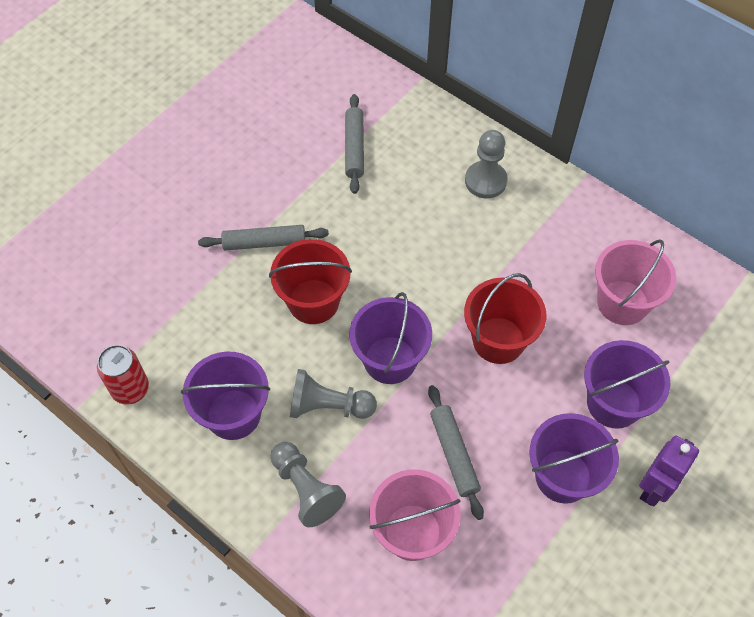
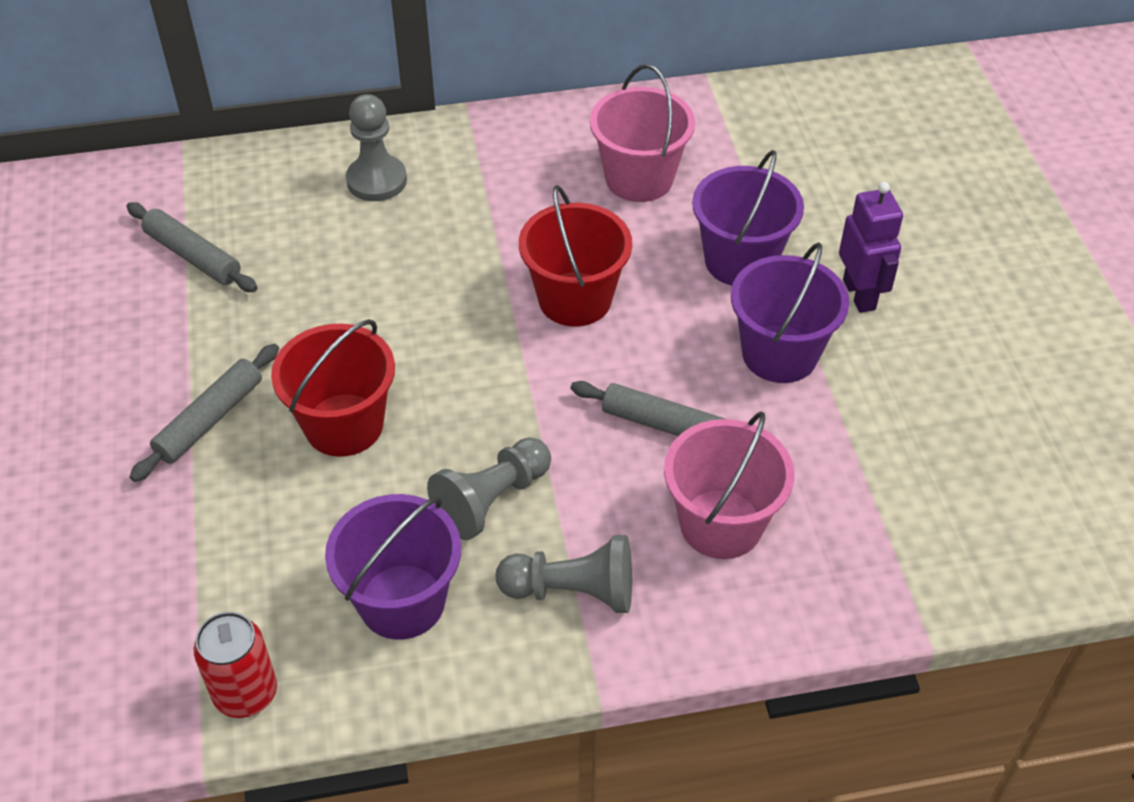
camera: 50 degrees left, 10 degrees down
purple bucket [349,292,432,384] -> none

